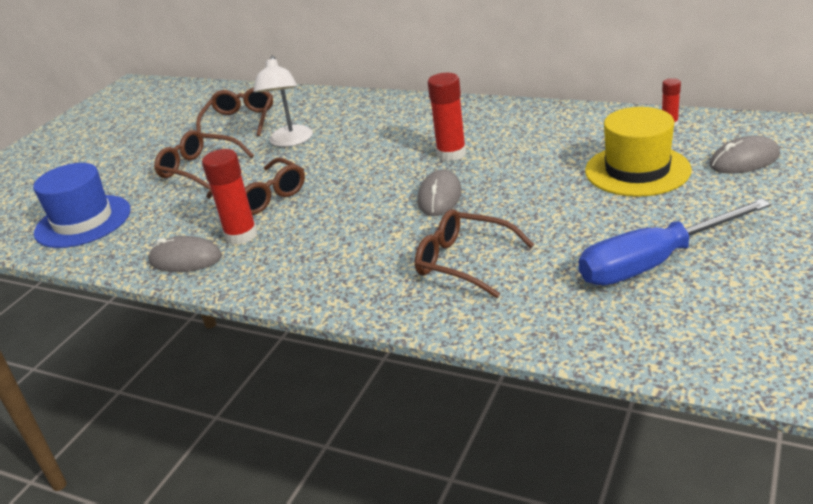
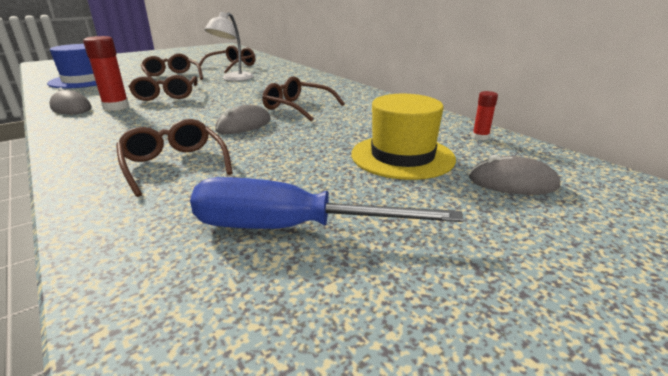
camera: 25 degrees right, 5 degrees down
red glue stick [428,73,466,161] -> brown glasses [262,76,345,122]

